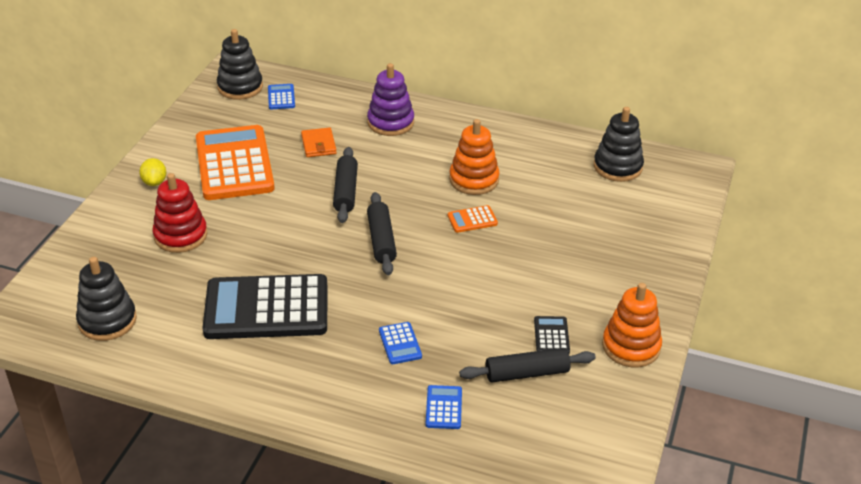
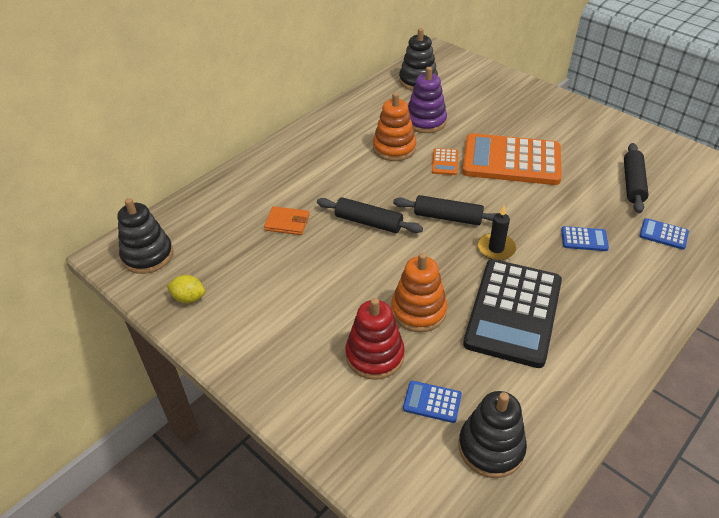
camera: 65 degrees left, 5 degrees up
yellow lemon [139,158,166,186] -> yellow lemon moved to [167,275,205,303]
orange calculator [196,125,275,200] -> orange calculator moved to [462,133,562,185]
blue calculator [268,84,295,109] -> blue calculator moved to [403,381,462,423]
purple stacking toy [367,63,414,136] -> purple stacking toy moved to [408,67,447,133]
black calculator [534,316,570,353] -> none
orange stacking toy [602,283,662,367] -> orange stacking toy moved to [391,253,447,332]
none -> black candle [477,205,516,261]

